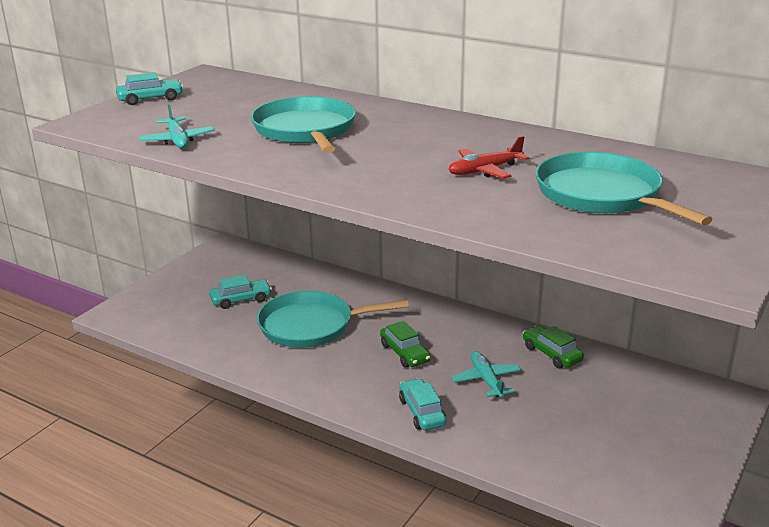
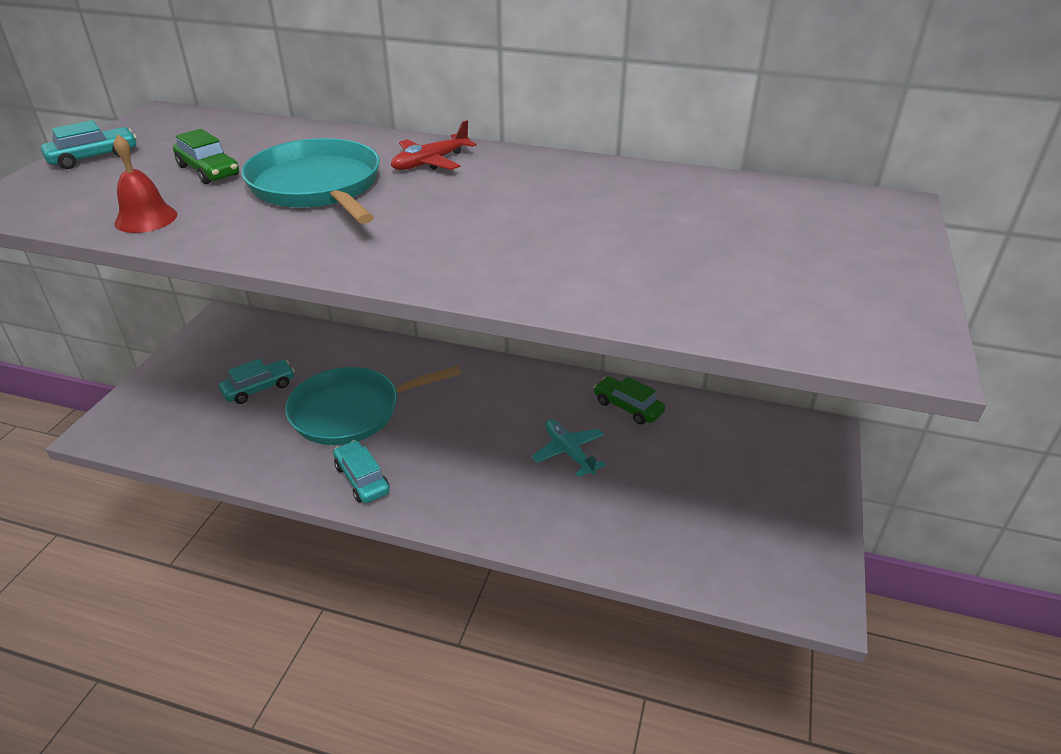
camera: 15 degrees left, 10 degrees up
turquoise plane [139,103,215,148] -> red bell [114,134,177,233]
green car [380,321,431,368] -> green car moved to [173,129,239,184]
turquoise car [399,378,446,430] -> turquoise car moved to [333,440,390,503]
red plane [449,136,530,178] -> red plane moved to [391,120,477,170]
turquoise pan [535,152,712,225] -> none

